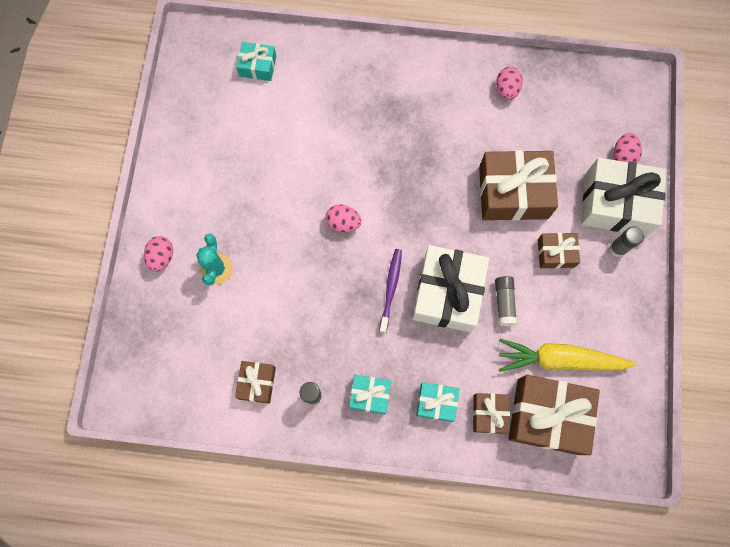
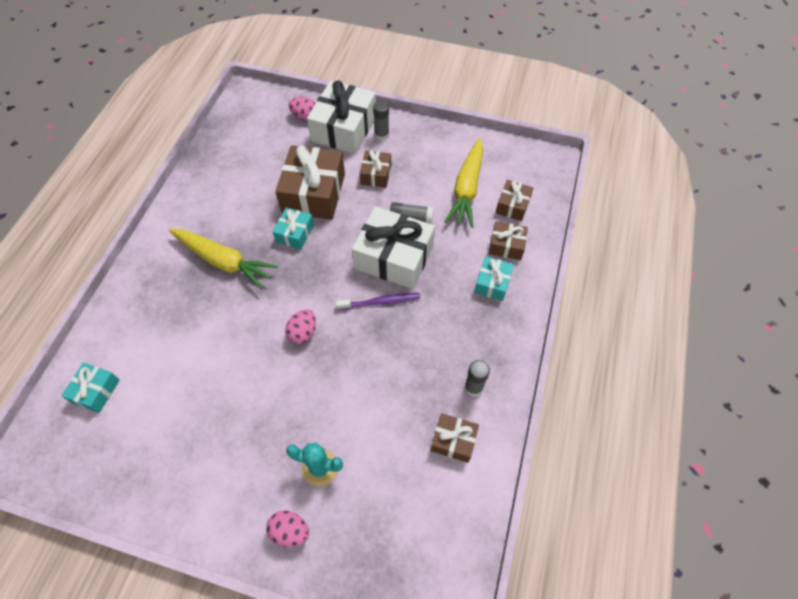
camera: 80 degrees left, 15 degrees down
turquoise gift [349,375,391,414] -> turquoise gift moved to [273,207,314,250]
purple toothbrush [379,249,402,333] -> purple toothbrush turned 150 degrees clockwise [336,293,420,310]
pink egg [496,67,523,100] -> none
brown gift [508,375,600,455] -> brown gift [496,180,533,221], size x0.52
none -> yellow carrot [169,229,278,290]

